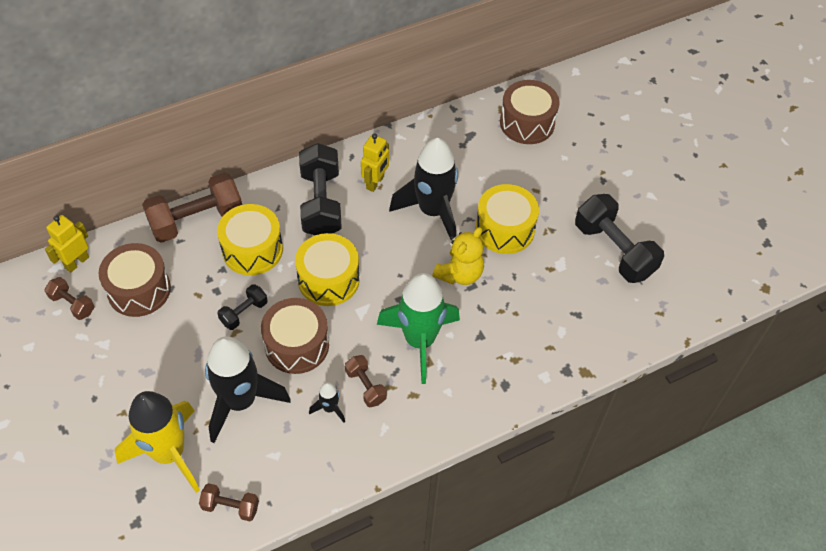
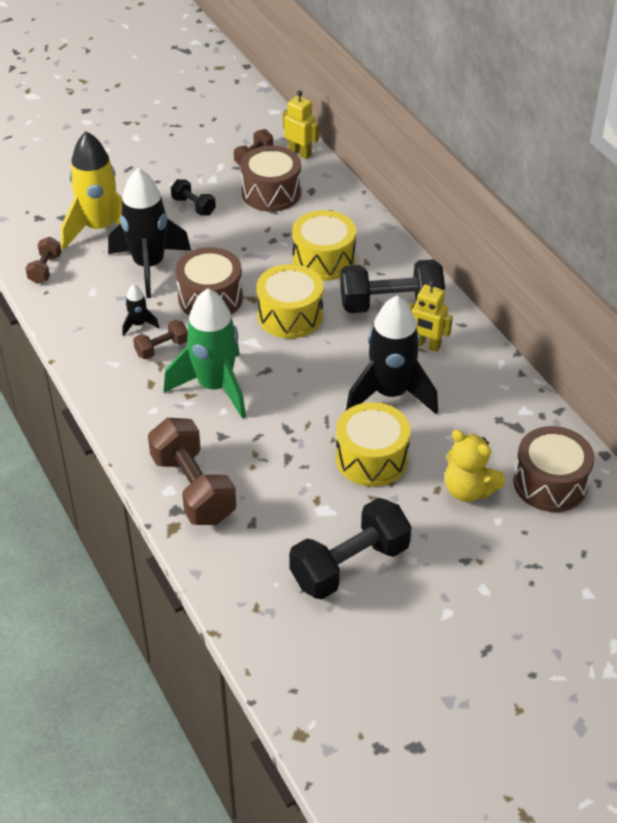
camera: 90 degrees right, 10 degrees down
brown dumbbell [142,173,242,243] -> brown dumbbell moved to [148,418,237,525]
black dumbbell [217,284,268,330] -> black dumbbell moved to [171,179,216,216]
yellow teddy bear [432,227,484,285] -> yellow teddy bear moved to [445,430,505,502]

